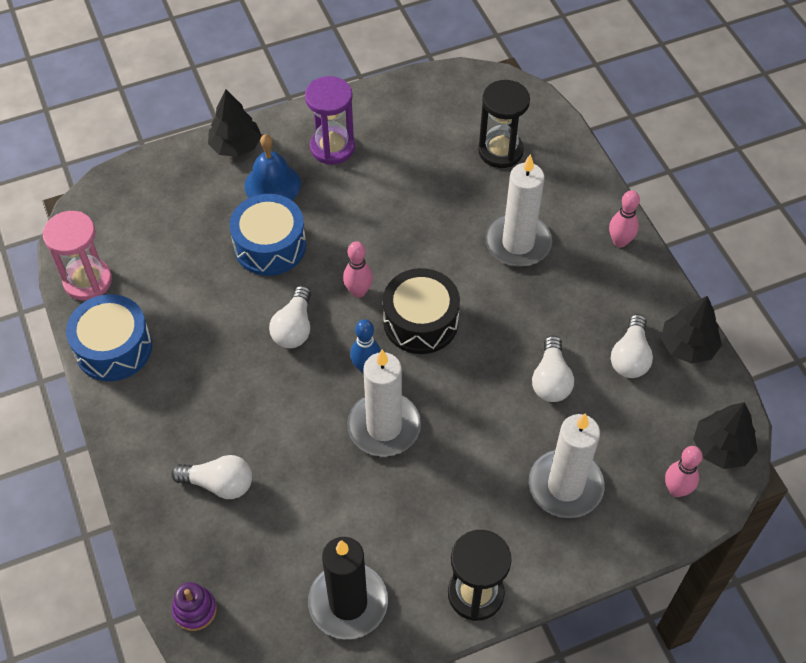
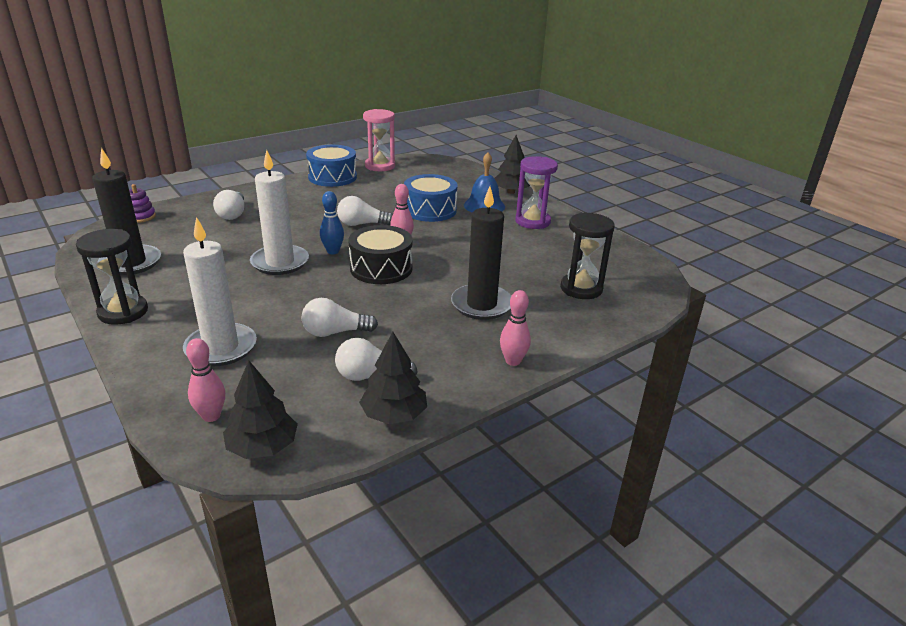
camera: 75 degrees right, 25 degrees down
white candle [485,154,552,267] -> black candle [451,186,511,320]

